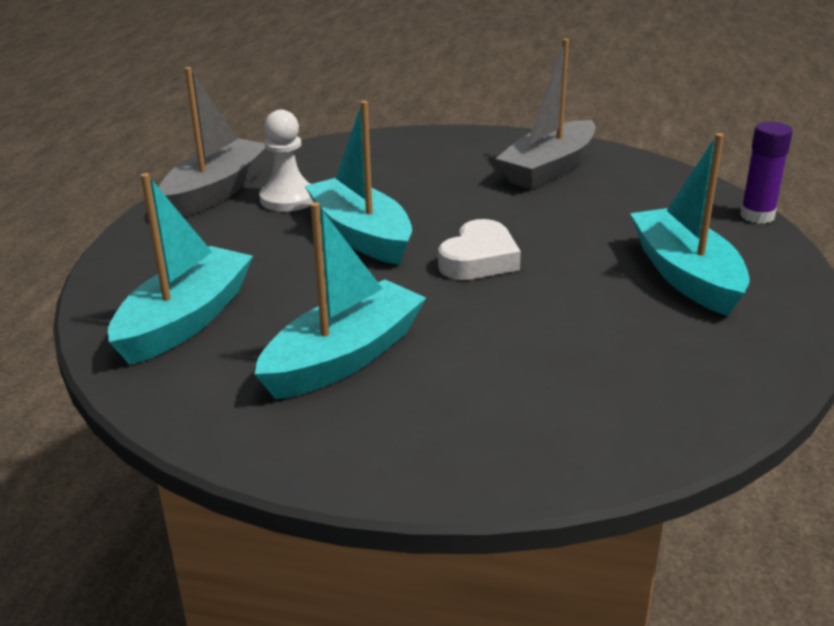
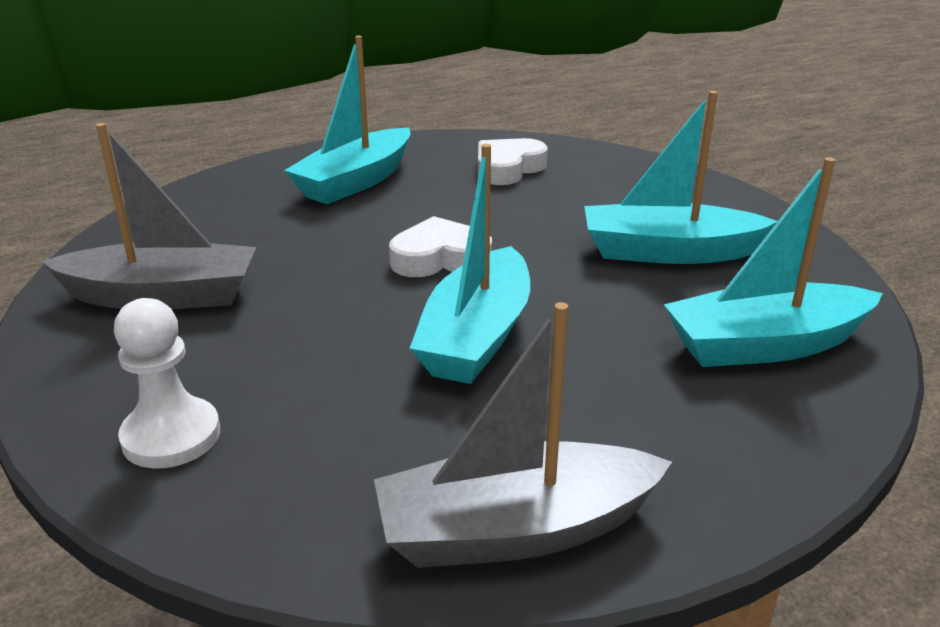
camera: 130 degrees left, 0 degrees up
white pawn [259,110,313,212] -> white pawn moved to [114,298,220,468]
purple glue stick [740,122,793,224] -> none
none -> white heart [478,138,548,185]

